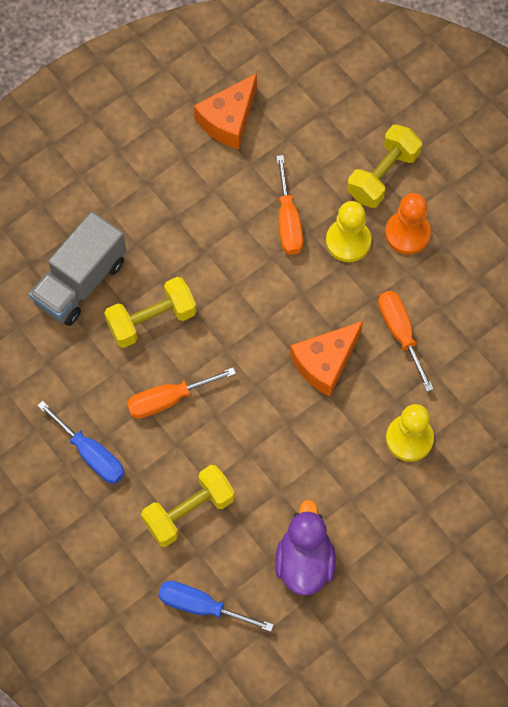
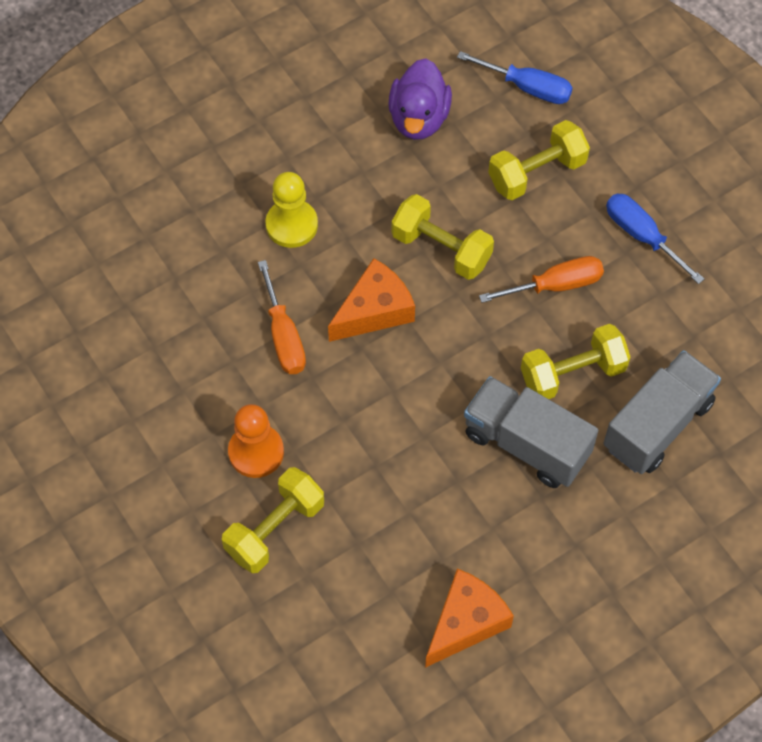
camera: 175 degrees left, 5 degrees down
orange screwdriver [276,155,303,255] -> none
yellow pawn [326,201,371,262] -> none
none -> yellow dumbbell [392,194,494,280]
none -> grey truck [464,376,599,488]

